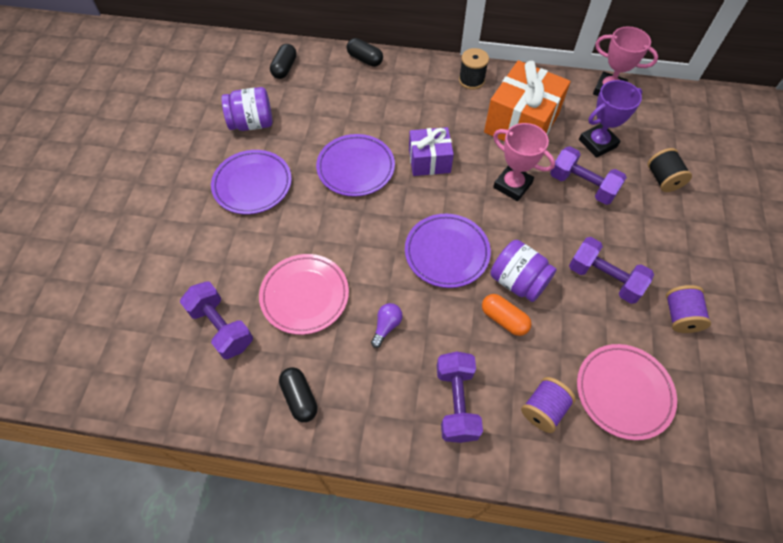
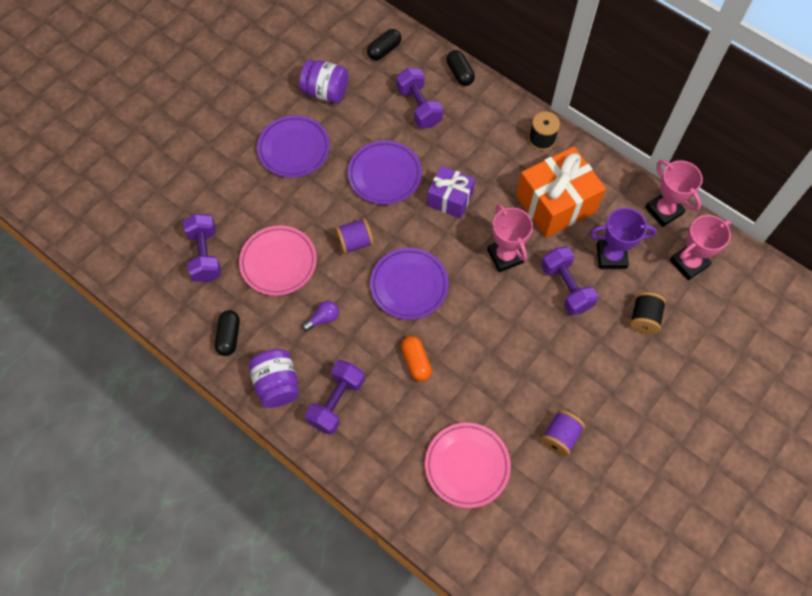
camera: 30 degrees right, 5 degrees up
purple jar [490,240,557,302] -> purple jar moved to [248,349,299,408]
purple spool [521,377,576,433] -> purple spool moved to [335,218,374,254]
purple dumbbell [569,237,654,304] -> purple dumbbell moved to [396,68,443,128]
none -> pink trophy [670,215,731,281]

